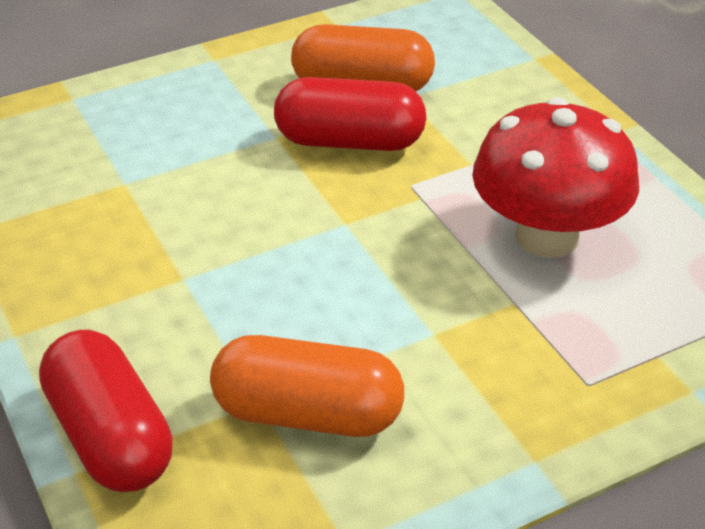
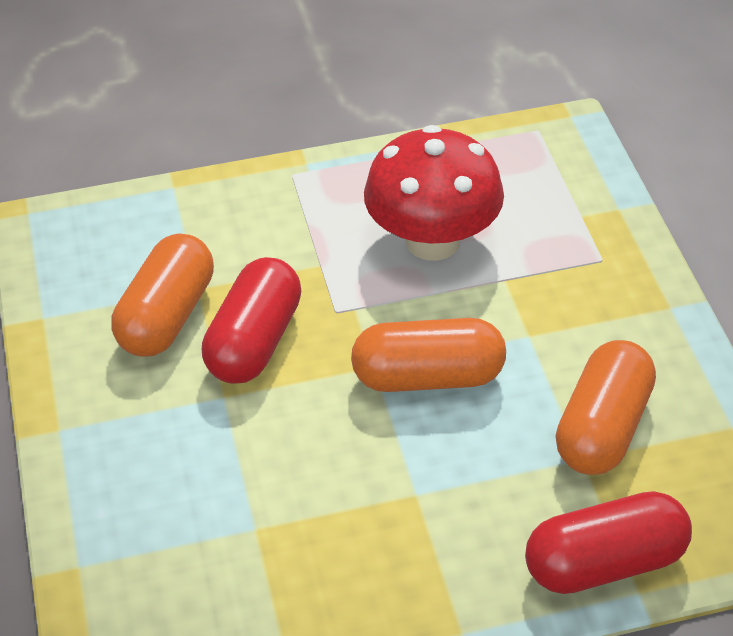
camera: 75 degrees left, 5 degrees up
none -> orange capsule [351,318,506,392]

